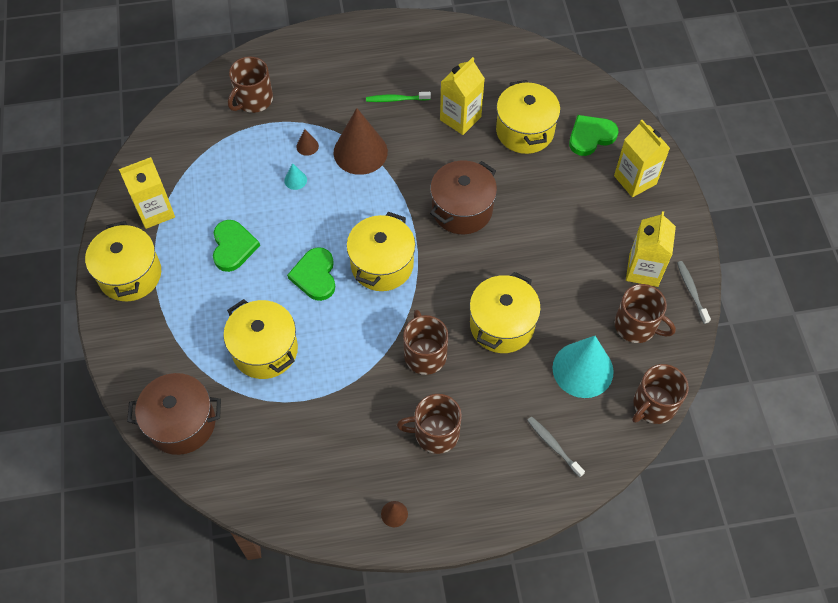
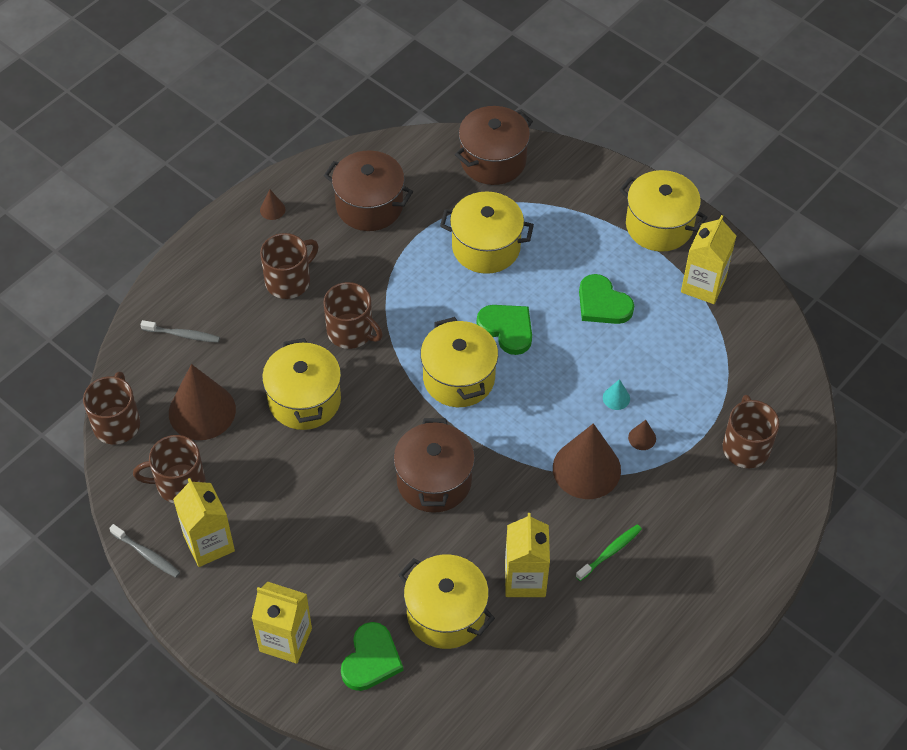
camera: 140 degrees right, 5 degrees down
turquoise cone [552,336,614,398] -> brown cone [169,364,236,440]
none -> brown pot [324,150,413,231]

